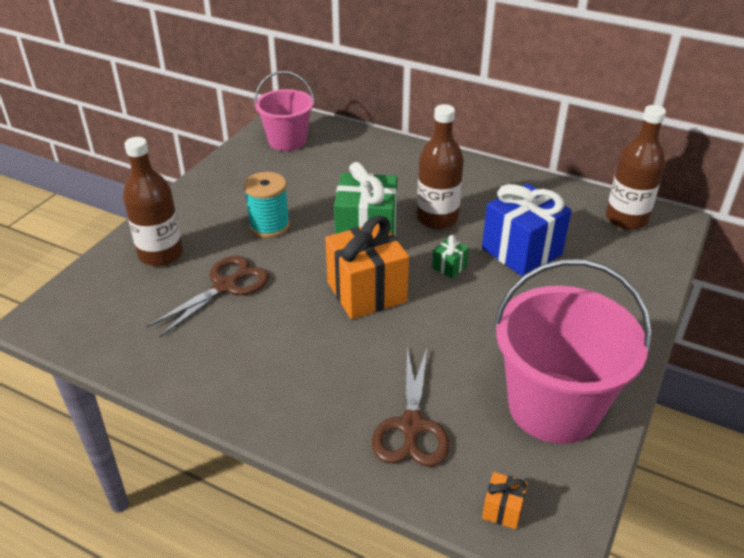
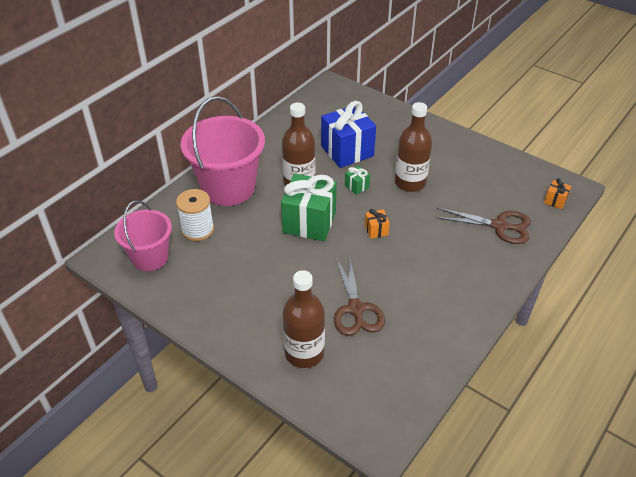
camera: 80 degrees left, 5 degrees up
brown scissors [147,255,269,338] -> brown scissors turned 150 degrees counterclockwise [334,254,385,336]
turquoise spool [244,172,290,238] -> none
orange gift [325,216,409,319] -> orange gift [365,209,390,239], size x0.43
pink bucket [494,259,652,444] -> pink bucket moved to [181,96,265,206]
brown bottle [606,105,666,230] -> brown bottle moved to [395,102,432,192]
none -> white spool [176,189,214,241]

